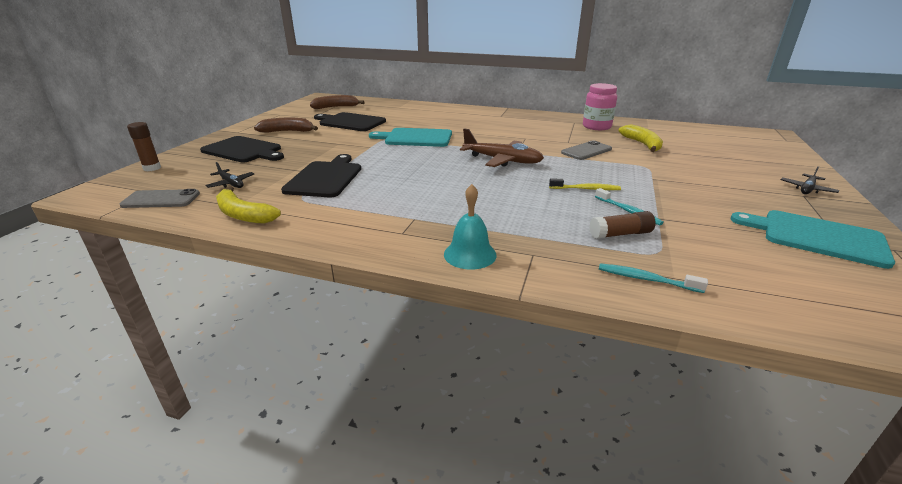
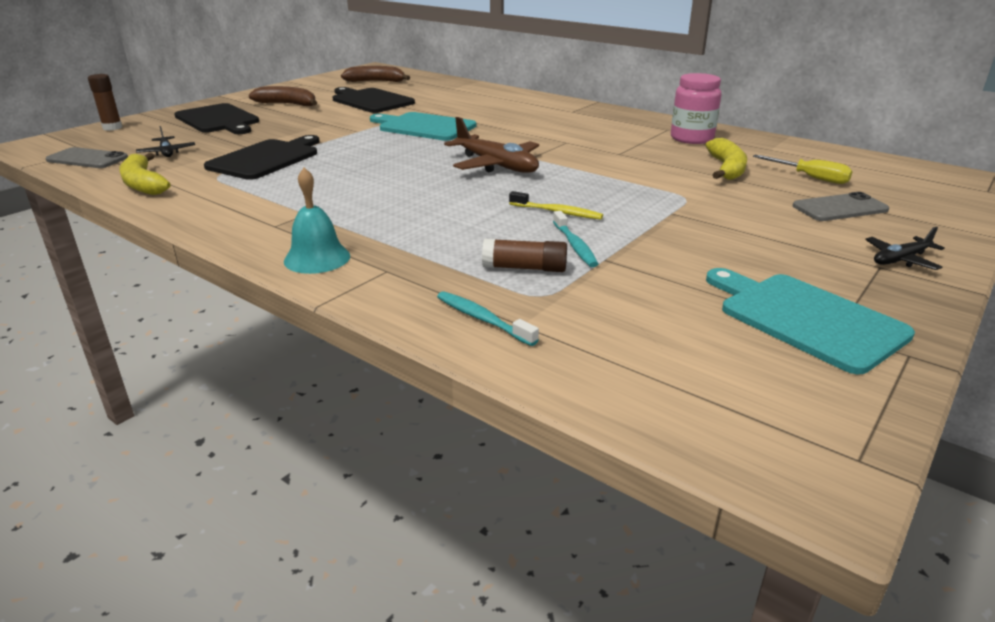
camera: 20 degrees right, 0 degrees up
grey phone [561,140,612,160] -> grey phone moved to [793,192,889,221]
none -> yellow screwdriver [753,155,852,184]

